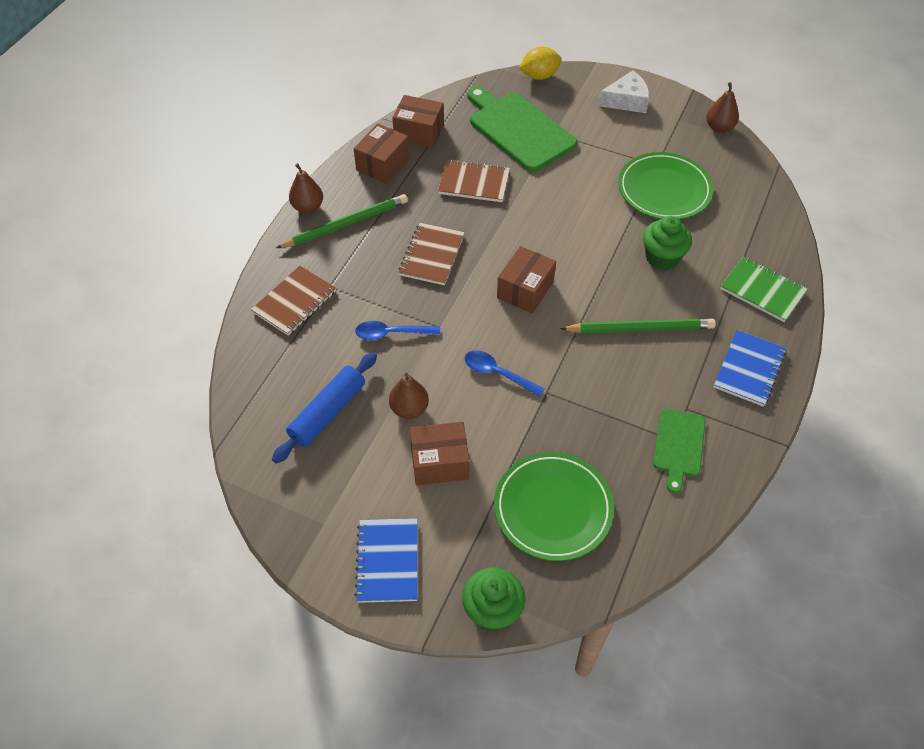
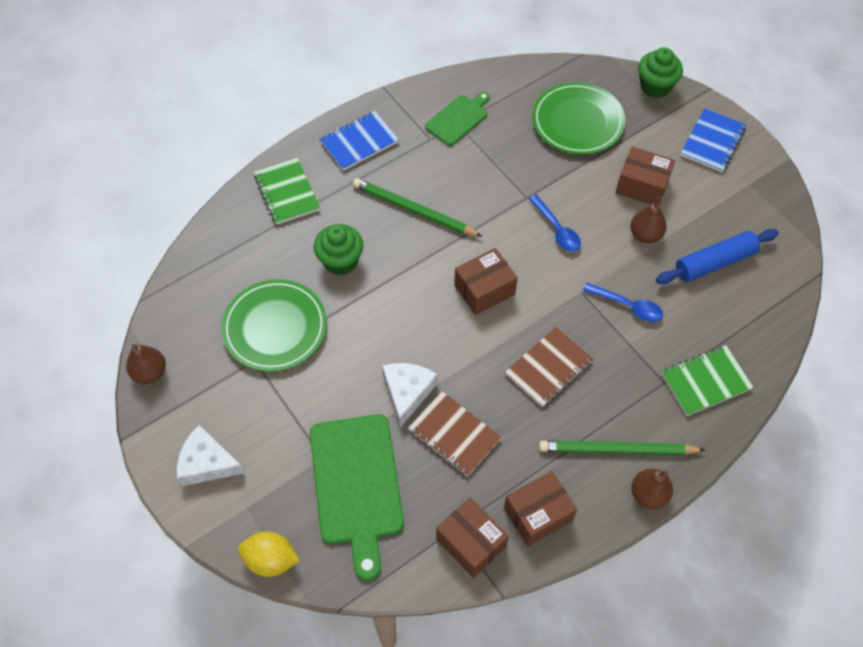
camera: 150 degrees left, 5 degrees up
brown notebook [251,266,336,336] -> green notebook [661,345,754,416]
none -> white cheese [382,363,438,427]

